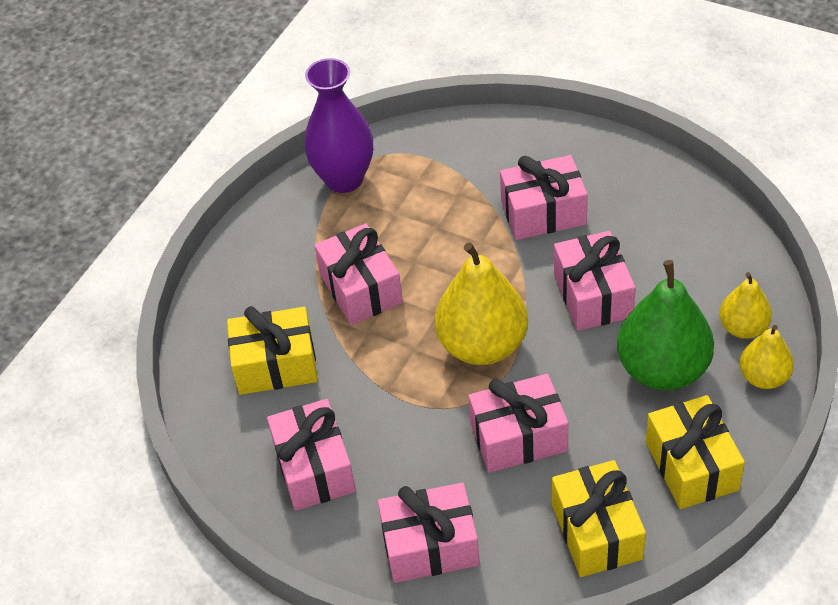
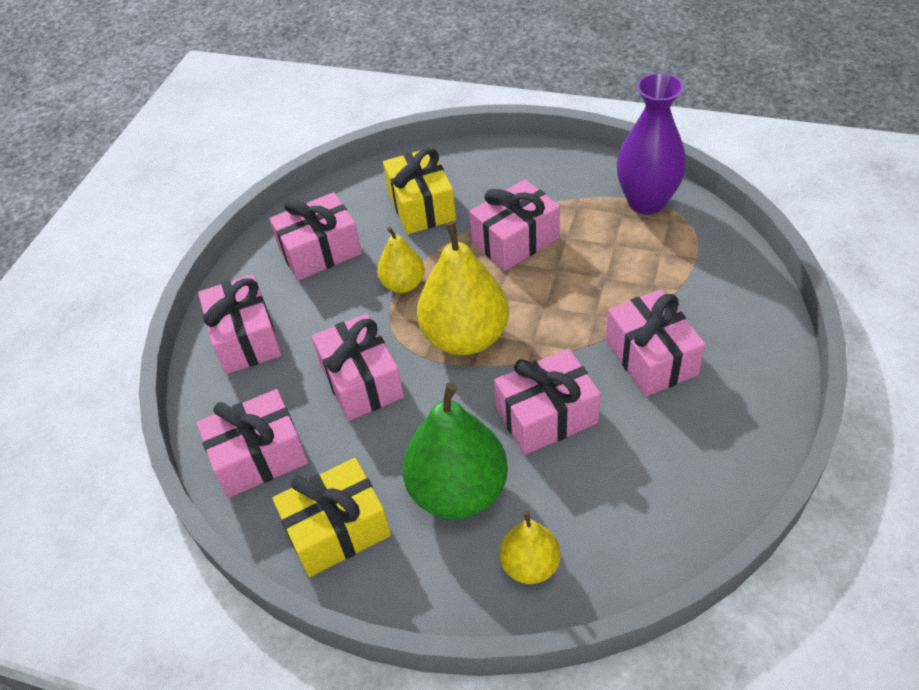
camera: 80 degrees right, 0 degrees up
yellow gift [552,460,646,577] -> pink gift [197,389,308,498]
yellow pear [739,325,794,389] -> yellow pear moved to [377,227,425,293]

